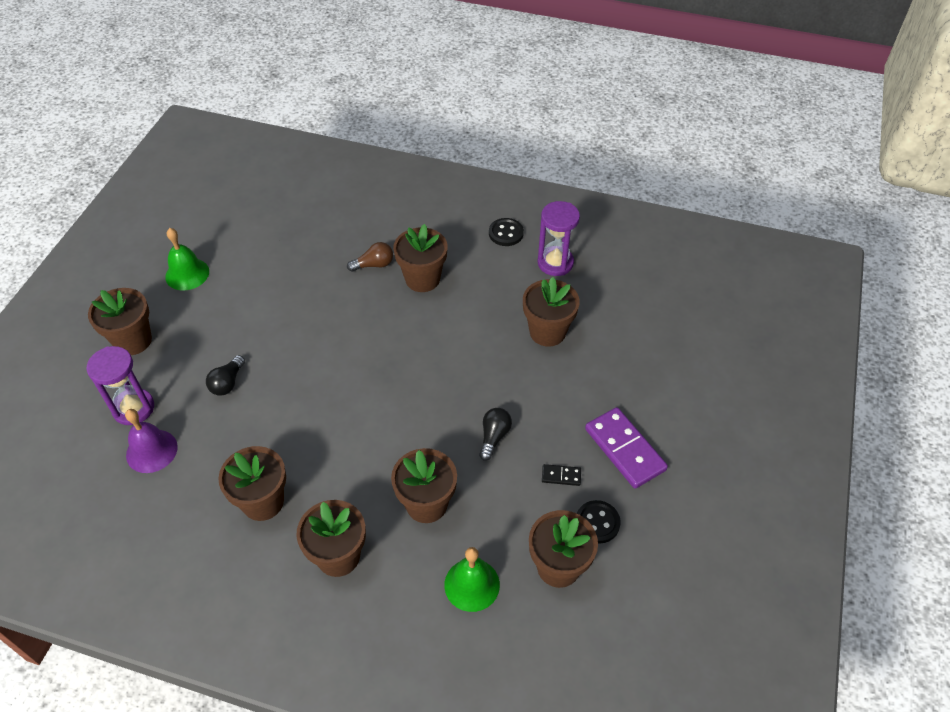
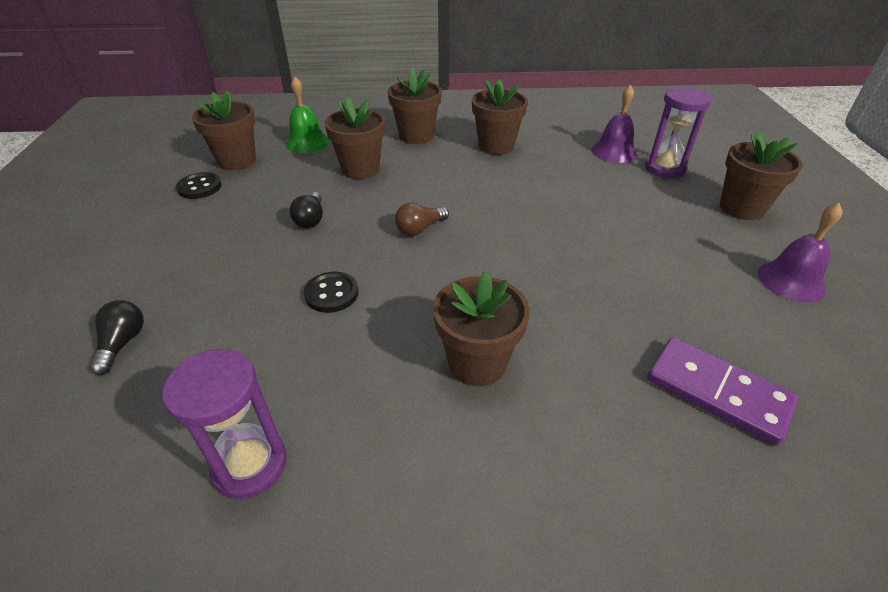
camera: 160 degrees right, 10 degrees down
green bell [165,228,209,290] -> purple bell [758,203,843,303]
black light bulb [206,355,245,396] -> black light bulb moved to [90,300,144,375]
brown light bulb [347,242,393,272] -> brown light bulb moved to [395,203,449,236]
black button [489,218,524,246] -> black button moved to [304,272,359,313]
brown flower pot [523,277,580,347] -> none
black domino [542,464,581,486] -> none
purple domino [585,407,668,489] -> purple domino moved to [647,337,798,446]

